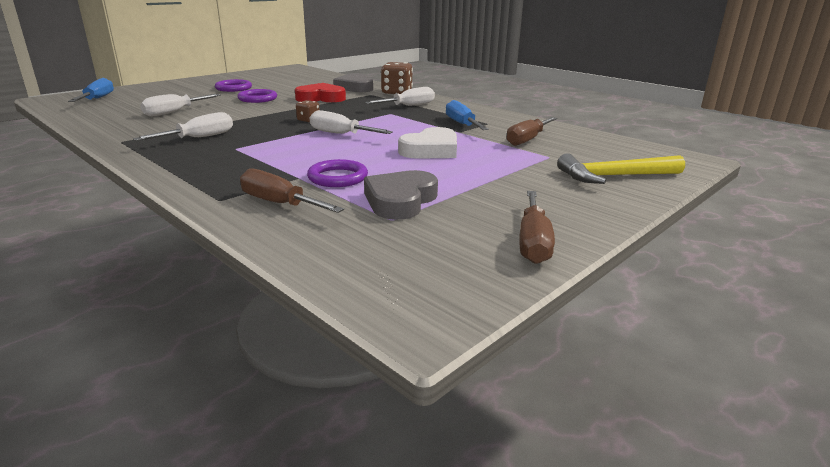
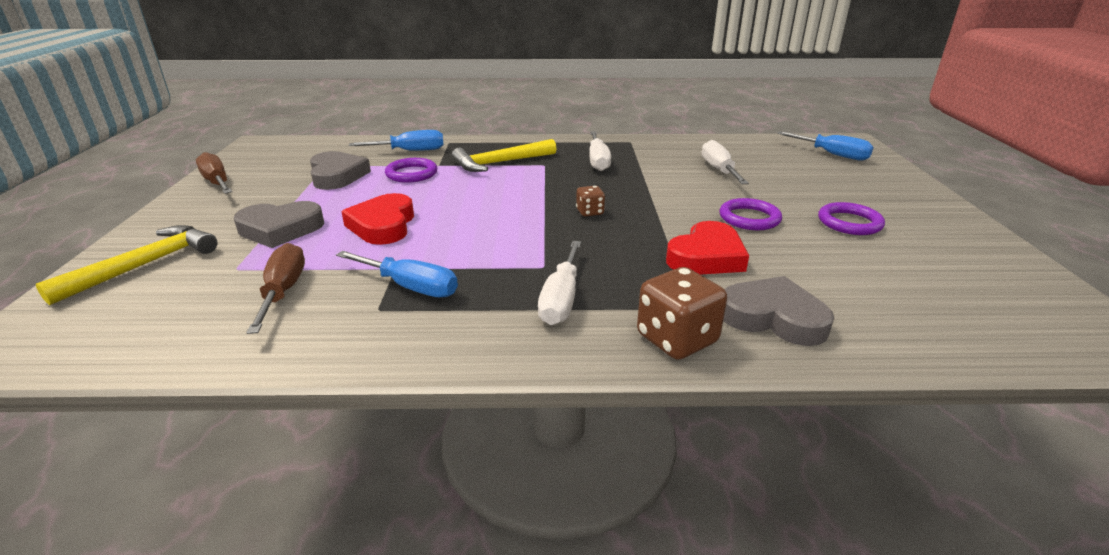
camera: 135 degrees right, 5 degrees up
brown screwdriver [240,168,344,213] -> blue screwdriver [349,130,444,151]
white screwdriver [310,110,393,134] -> none
white heart [398,127,457,159] -> red heart [341,193,414,245]
none -> grey heart [234,201,324,248]
none -> yellow hammer [452,139,557,172]

